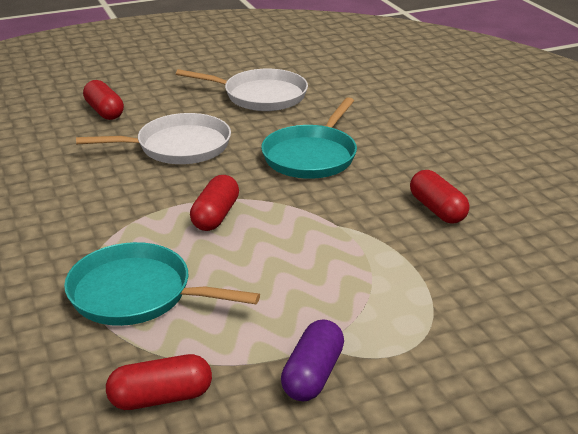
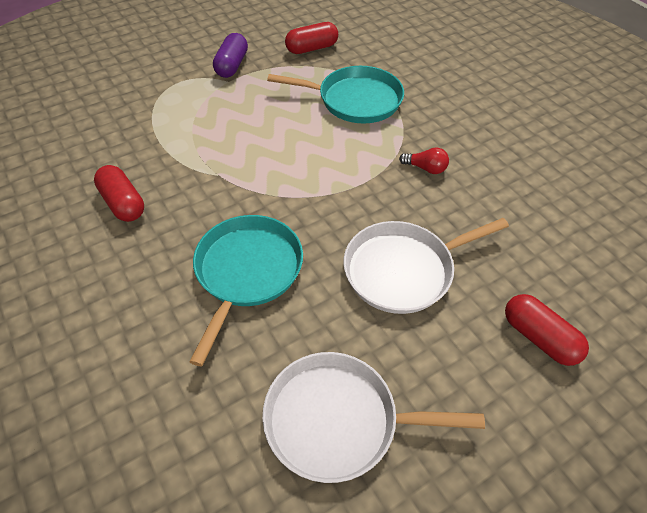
camera: 170 degrees right, 20 degrees up
red capsule [190,175,239,231] -> none
none -> red light bulb [399,147,449,174]

